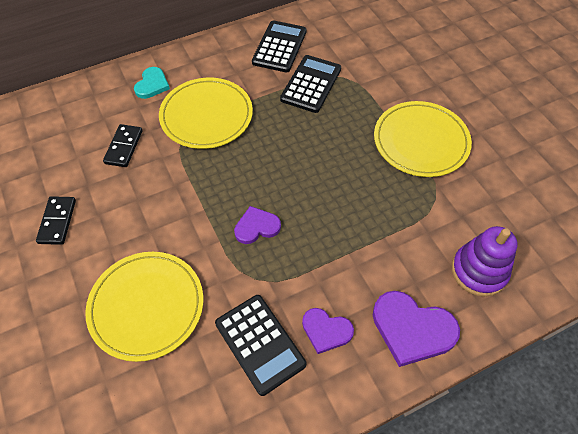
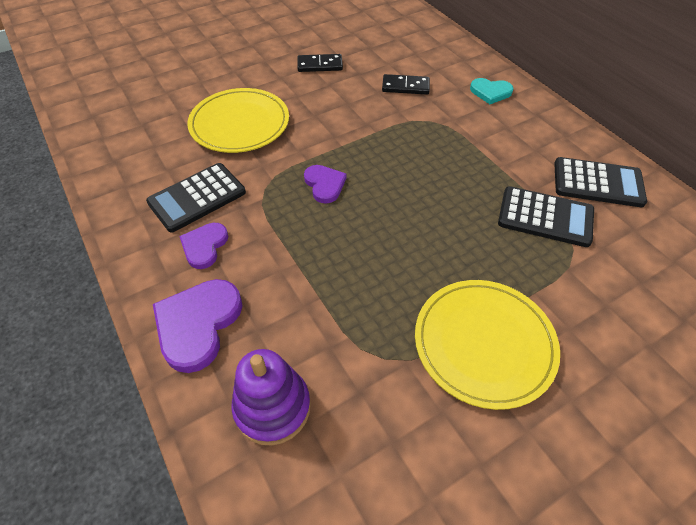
camera: 85 degrees right, 5 degrees down
yellow plate [159,78,253,149] -> none

